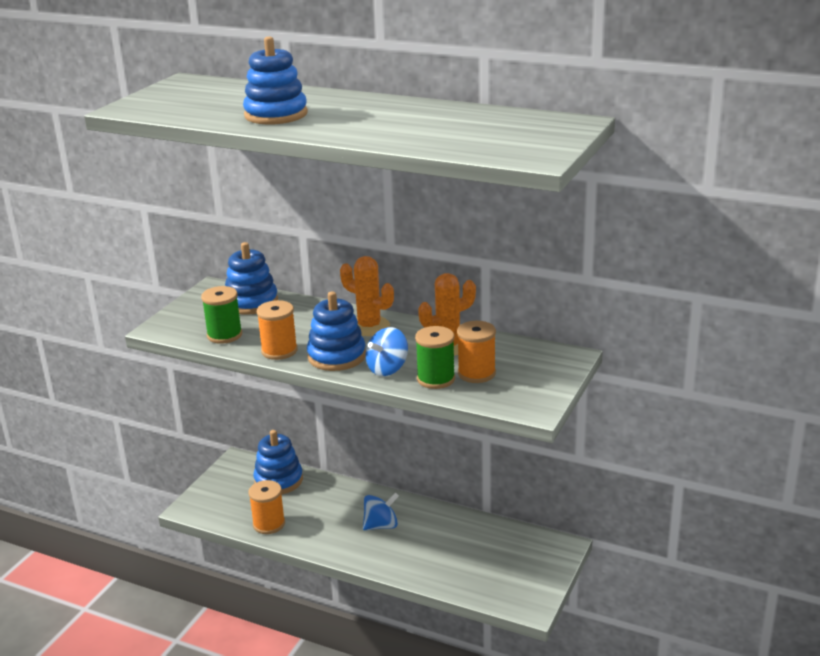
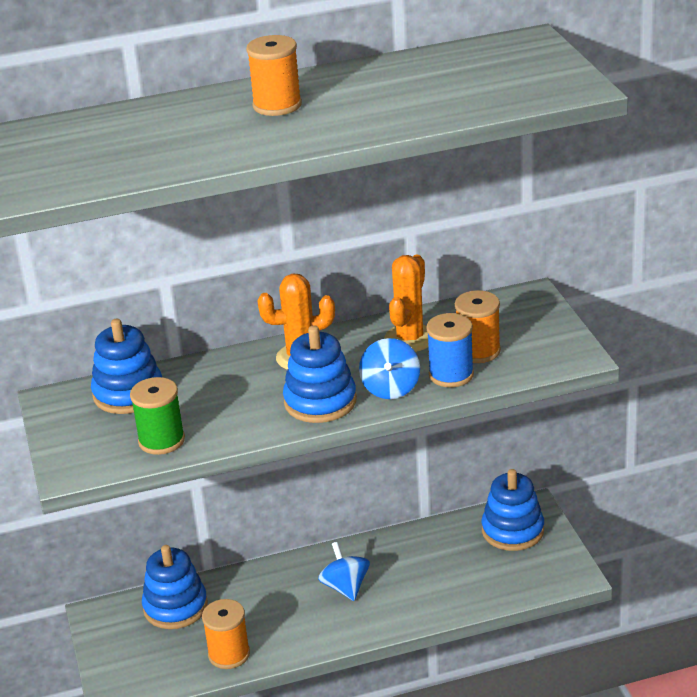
camera: 40 degrees left, 5 degrees up
blue stacking toy [243,36,308,125] -> blue stacking toy moved to [482,469,544,551]
orange spool [257,300,298,360] -> orange spool moved to [246,35,302,116]
blue spinning top [363,493,399,530] -> blue spinning top turned 45 degrees counterclockwise [318,542,370,601]
green spool [415,326,455,389] -> blue spool [426,313,474,387]

